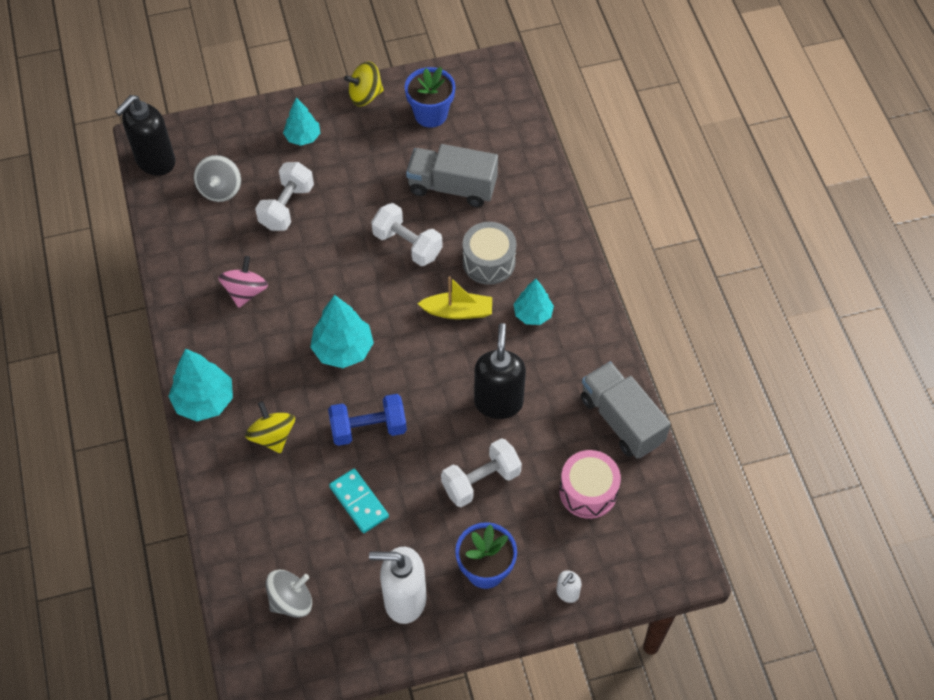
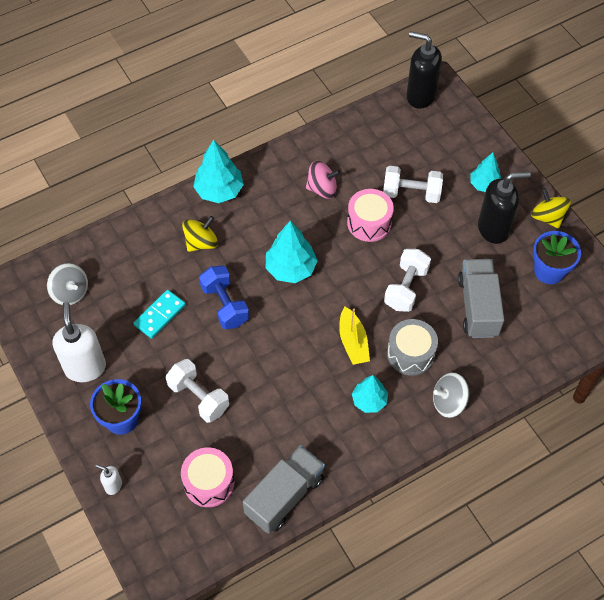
camera: 75 degrees right, 0 degrees up
grey spinning top [194,155,241,202] -> grey spinning top moved to [433,372,469,418]
black soap dispenser [474,323,526,419] -> black soap dispenser moved to [478,172,531,244]
none -> pink drum [347,189,394,242]

